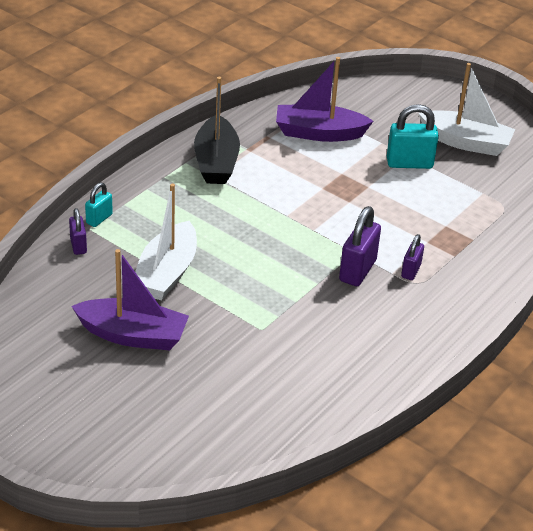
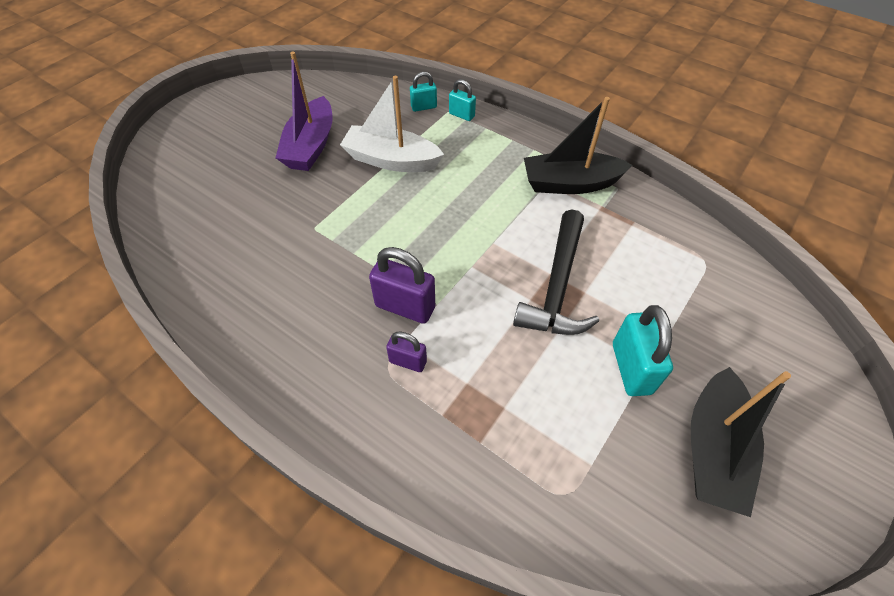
camera: 90 degrees right, 15 degrees up
purple padlock [69,208,87,255] -> turquoise padlock [410,72,437,112]
purple boat [276,57,373,142] -> none
white boat [419,63,515,156] -> black boat [691,367,791,517]
none -> black hammer [513,210,599,335]

